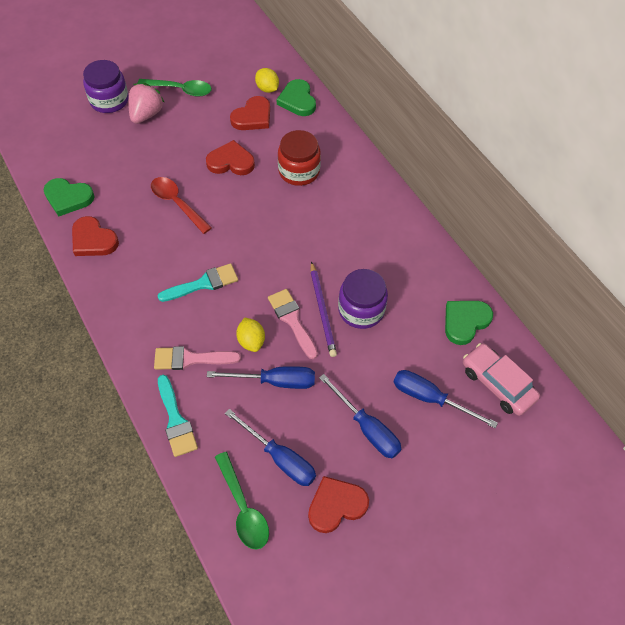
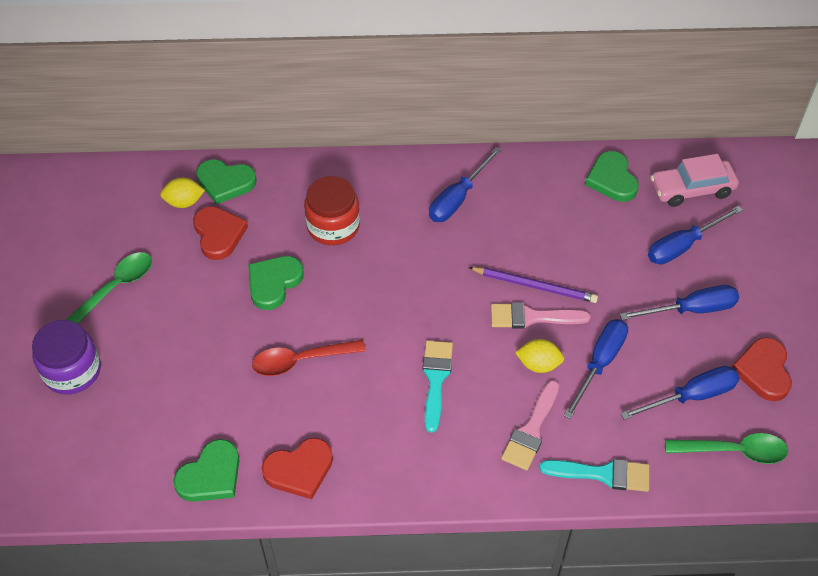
camera: 60 degrees left, 5 degrees down
pink strawberry [128,83,165,124] -> none
red heart [206,140,255,175] -> green heart [248,256,304,310]
purple jar [338,269,388,329] -> none
none -> blue screwdriver [429,148,501,222]

